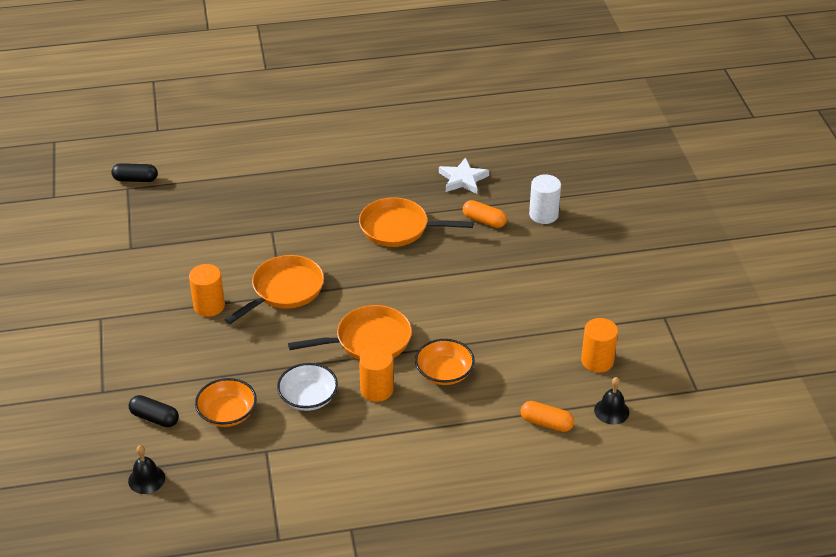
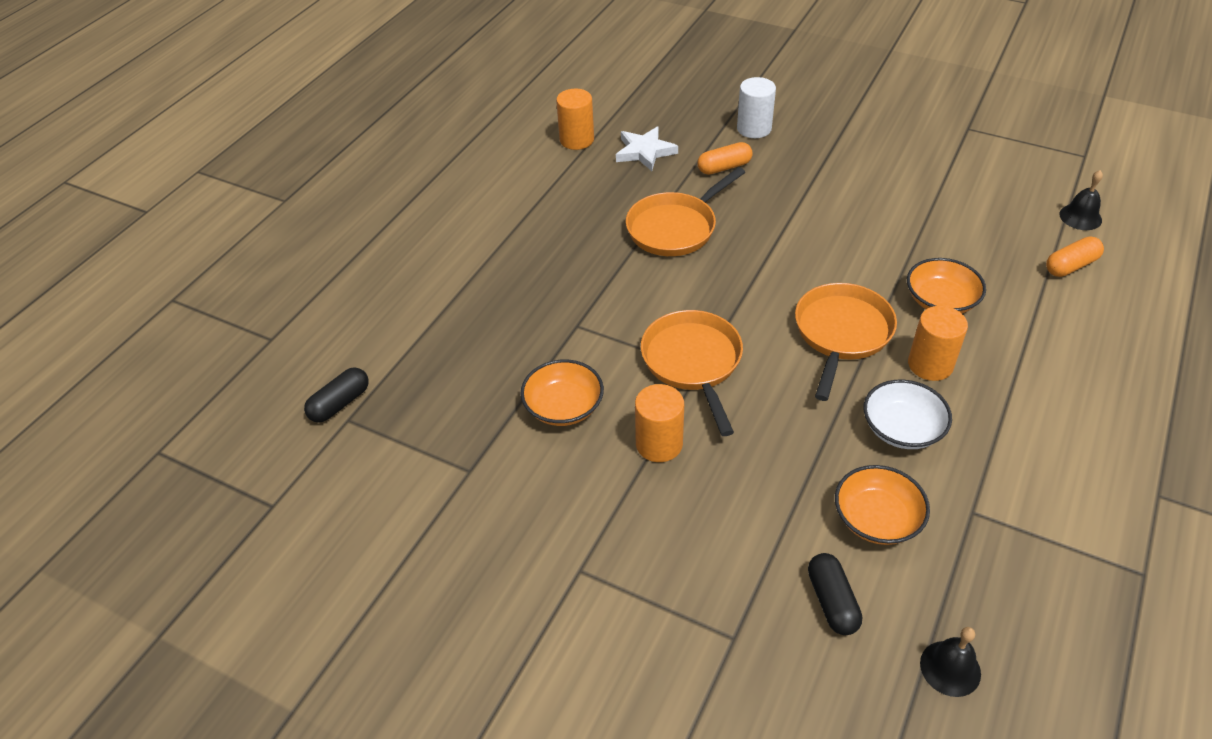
camera: 50 degrees left, 5 degrees up
black capsule [128,395,179,427] -> black capsule turned 75 degrees counterclockwise [808,553,862,635]
orange cylinder [581,318,618,373] -> orange cylinder moved to [556,89,594,150]
none -> orange bowl [520,360,604,426]

